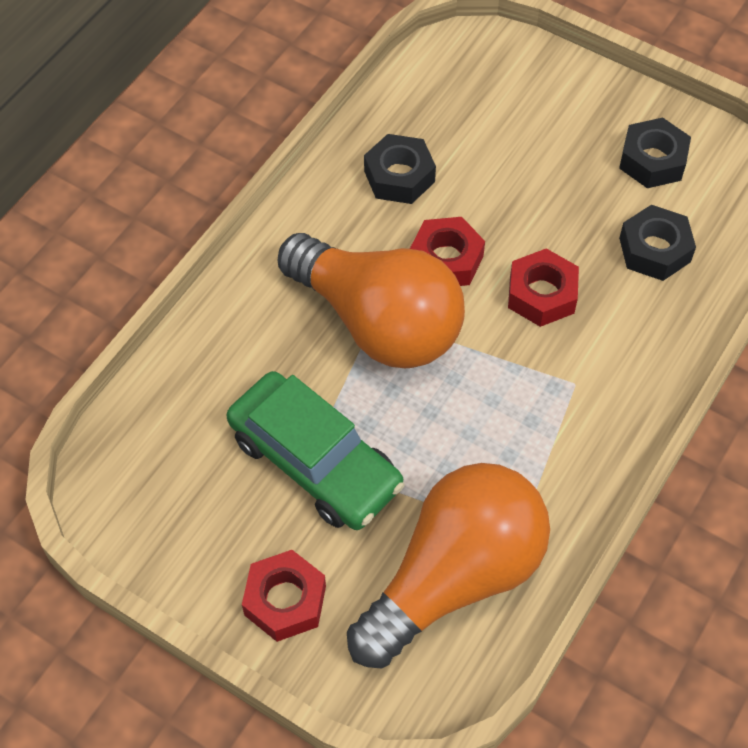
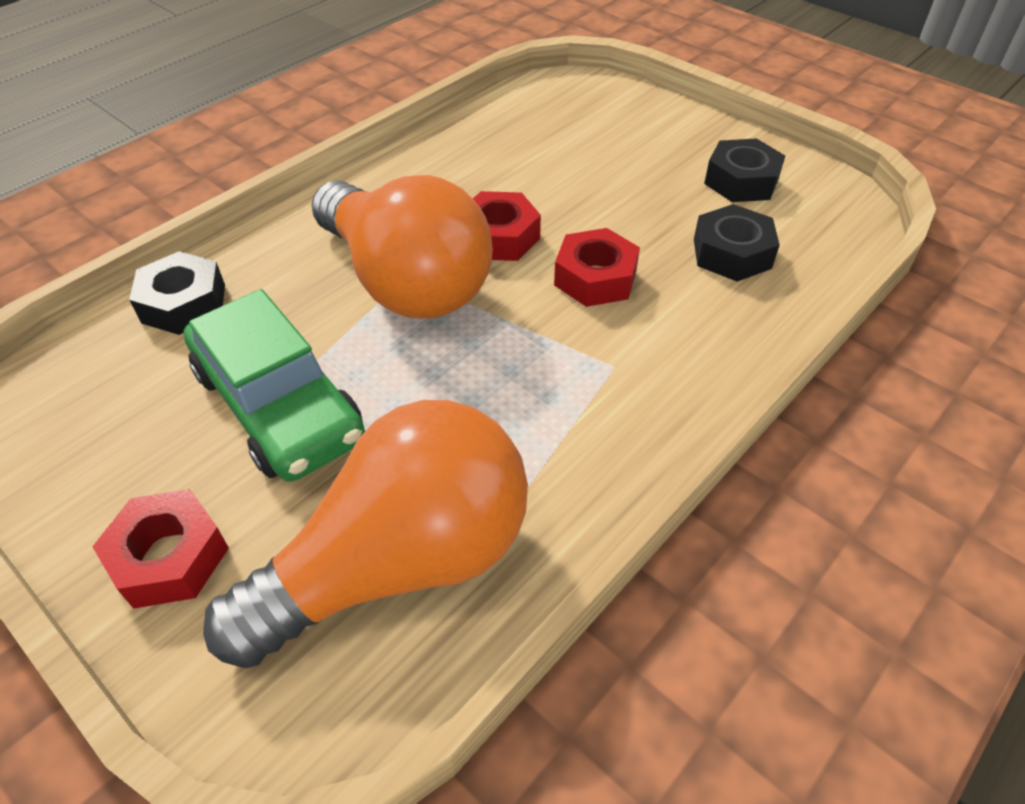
camera: 10 degrees right, 10 degrees down
black nut [364,134,436,204] -> black nut moved to [129,251,225,335]

